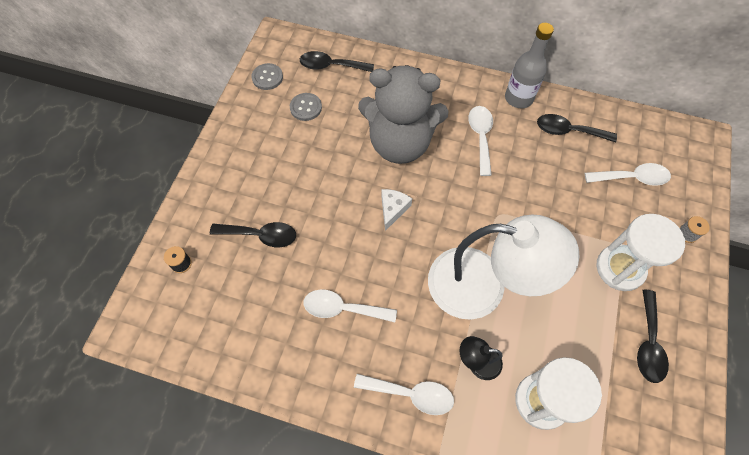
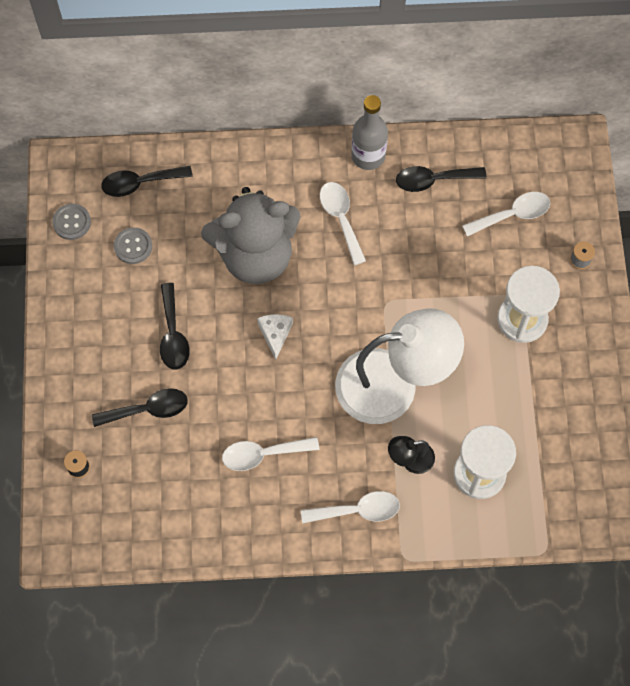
camera: 20 degrees left, 5 degrees up
black spoon [637,289,669,383] -> black spoon moved to [160,283,190,370]

